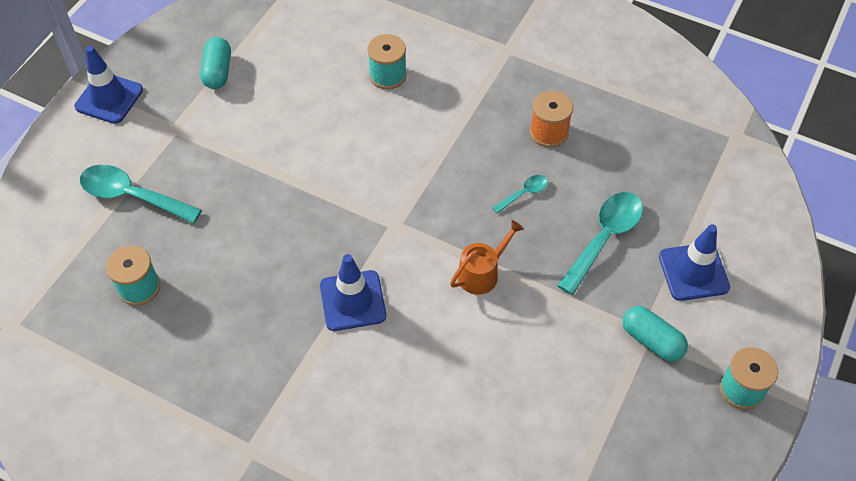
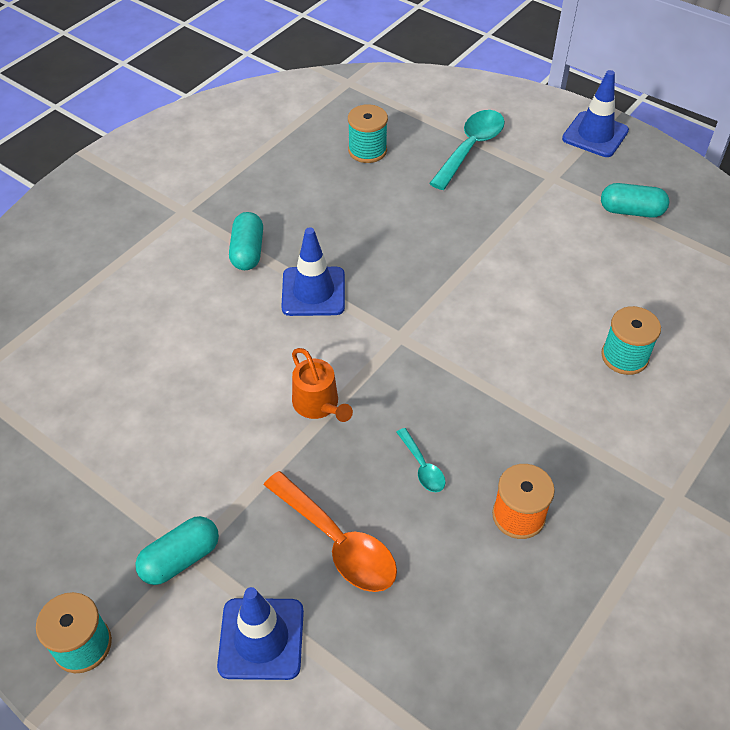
camera: 100 degrees right, 5 degrees down
turquoise spoon [557,192,643,295] -> orange spoon [264,471,397,592]
none -> turquoise capsule [229,212,263,270]

